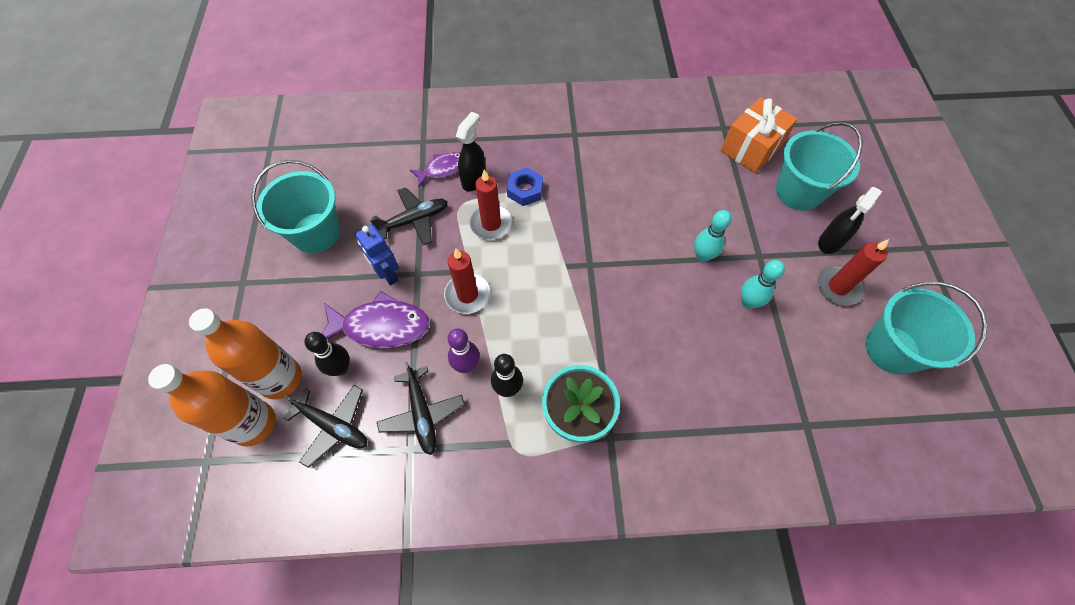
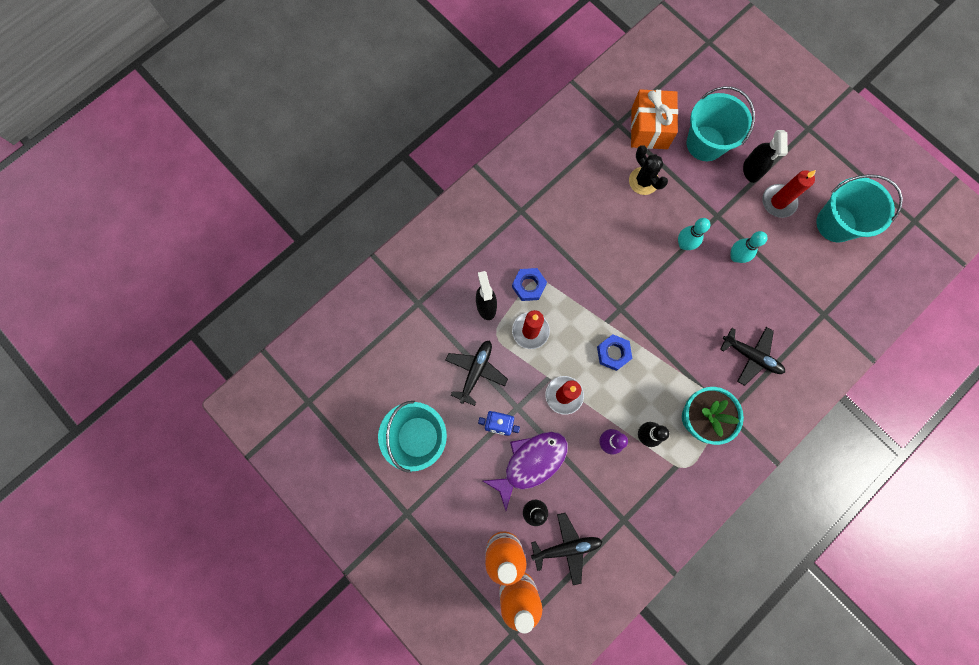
camera: 40 degrees left, 15 degrees up
black plane [377,362,465,455] -> black plane moved to [720,327,785,386]
purple fish [410,152,460,187] -> none
none -> blue nut [597,334,633,371]
none -> black cactus [629,145,668,195]

